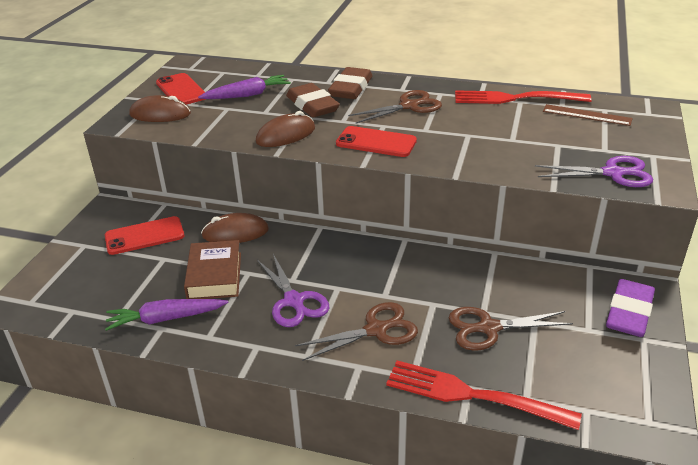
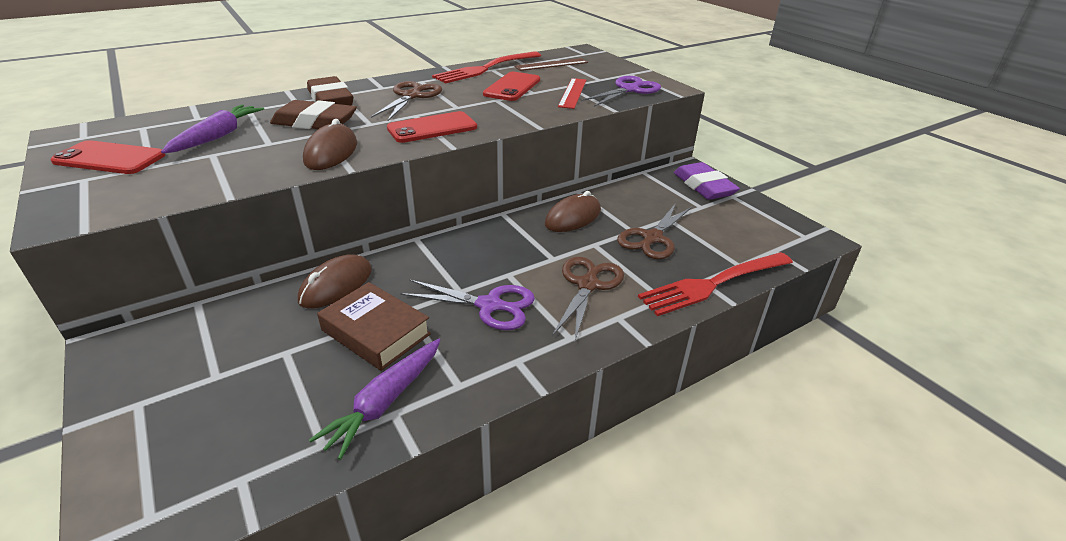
camera: 50 degrees left, 0 degrees up
red phone [105,216,184,255] -> red phone moved to [483,72,540,101]
brown mouse [129,95,191,122] -> brown mouse moved to [545,191,601,232]
none -> red ruler [558,78,586,109]

